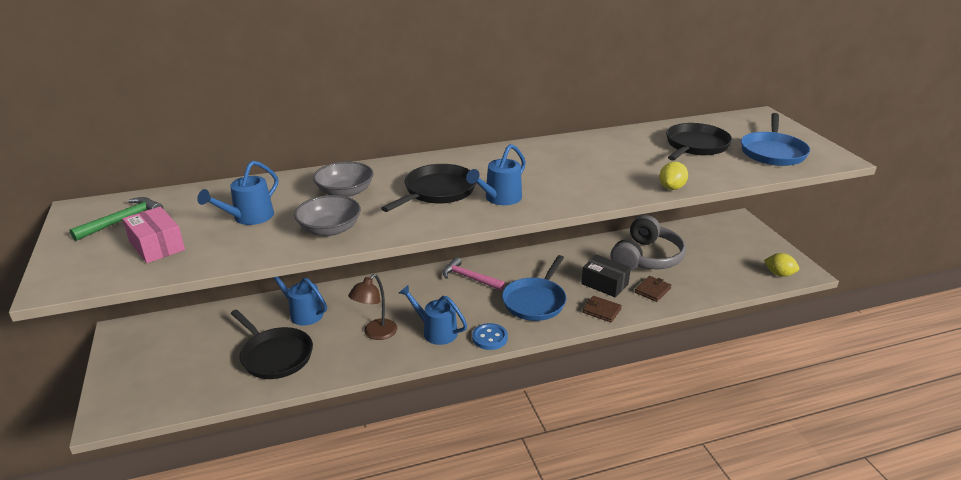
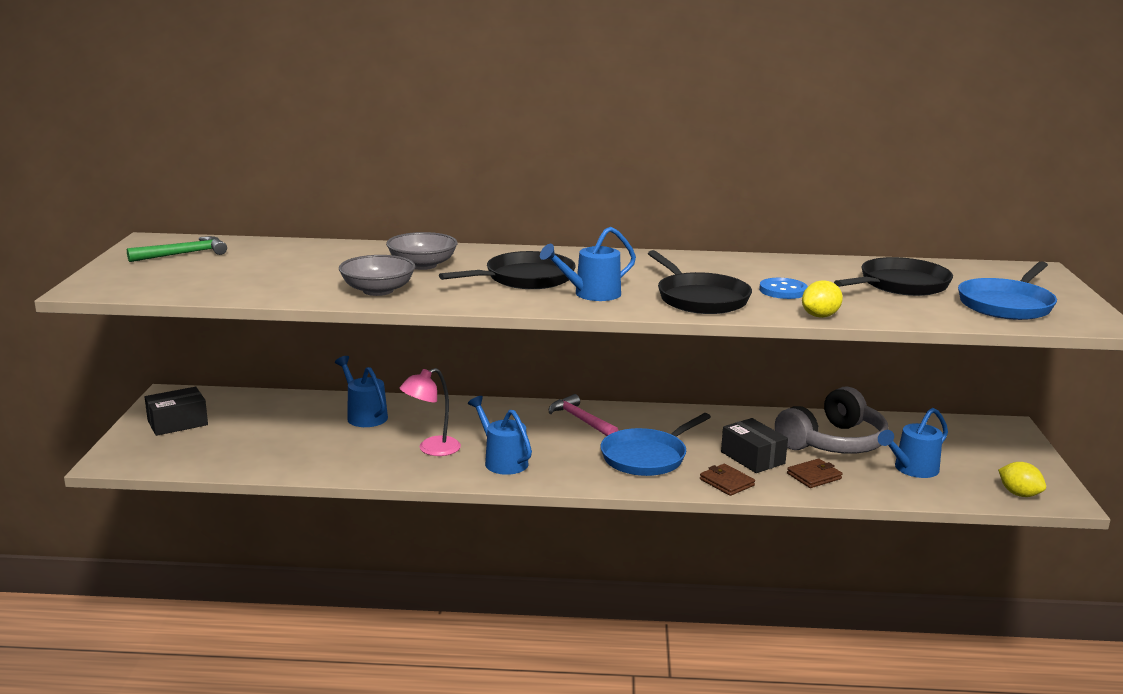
camera: 20 degrees right, 10 degrees down
pink box [122,207,185,263] -> none
blue watering can [197,161,278,225] -> blue watering can moved to [878,408,948,478]
black pan [231,309,313,379] -> black pan moved to [648,250,752,314]
brown lamp [348,274,397,340] -> pink lamp [399,368,461,456]
blue button [472,323,508,350] -> blue button moved to [759,278,808,299]
none -> black box [145,387,208,436]

